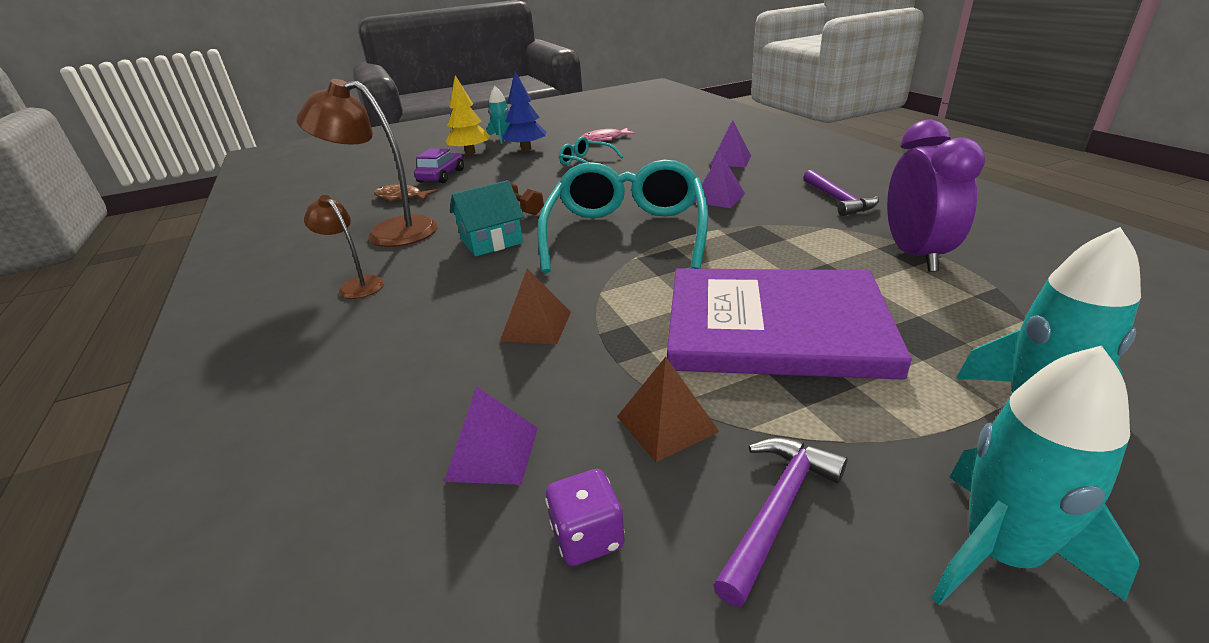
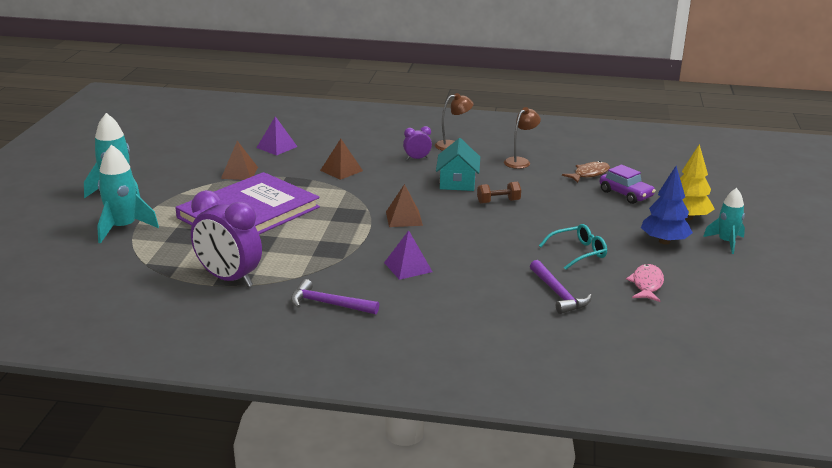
camera: 120 degrees right, 5 degrees down
brown lamp [296,79,438,247] -> brown lamp [504,107,541,169], size x0.54
turquoise glasses [537,160,709,273] -> brown pyramid [386,184,423,227]
purple dice [545,469,625,566] -> none
purple pyramid [710,120,751,167] -> none
purple hammer [713,438,848,607] -> purple hammer moved to [530,260,592,314]
none -> purple clock [403,126,432,160]

